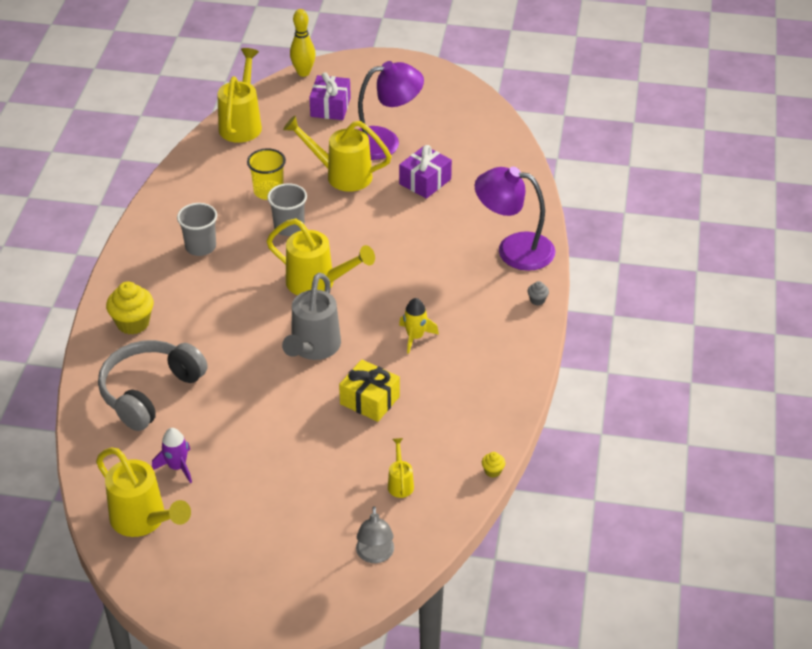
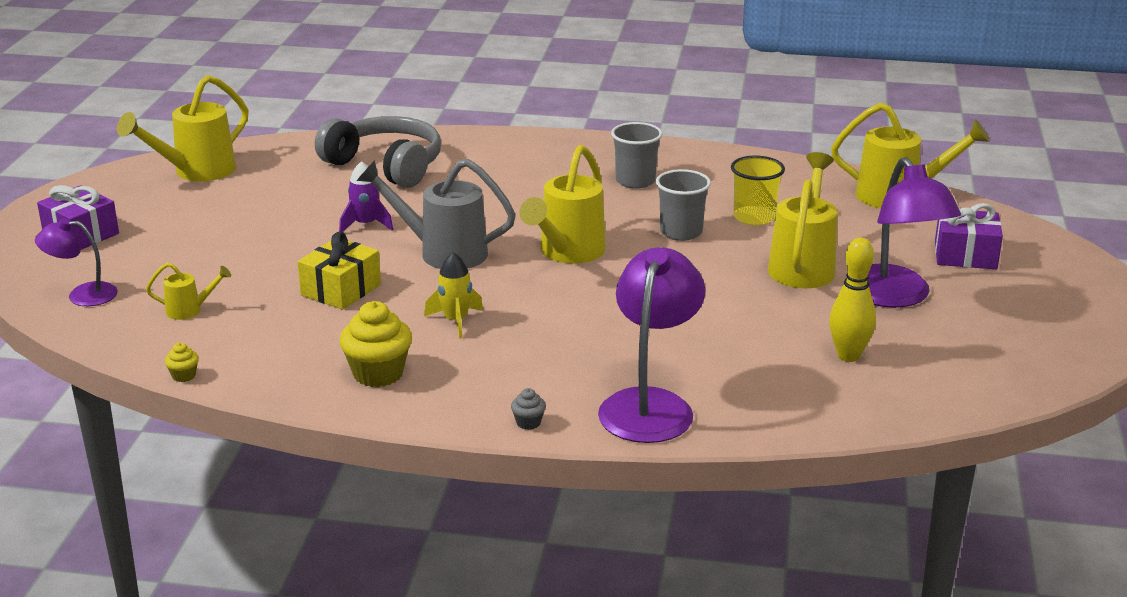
camera: 90 degrees right, 15 degrees down
yellow cupcake [106,282,154,335] -> yellow cupcake moved to [340,301,412,387]
purple rocket [152,428,192,483] -> purple rocket moved to [339,161,393,232]
yellow bowling pin [290,9,316,77] -> yellow bowling pin moved to [829,238,876,362]
grey lamp [356,506,394,563] -> purple lamp [35,218,118,306]
purple gift [399,145,452,199] -> purple gift moved to [37,185,119,250]

